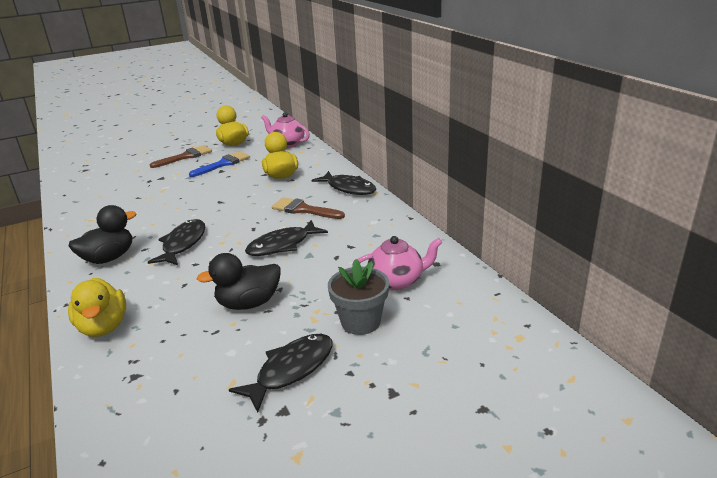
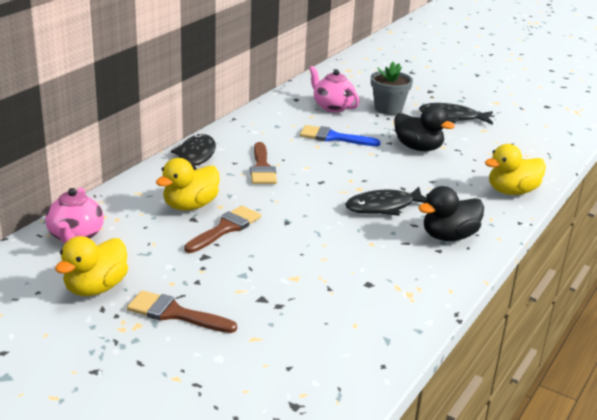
camera: 125 degrees left, 0 degrees up
yellow duck [68,278,126,337] -> yellow duck turned 150 degrees counterclockwise [485,144,546,195]
black duck [69,205,136,264] -> black duck turned 45 degrees counterclockwise [419,186,484,241]
blue brush [189,151,250,177] -> blue brush moved to [300,125,381,146]
black fish [245,220,328,256] -> none
none -> brown brush [184,206,261,253]

